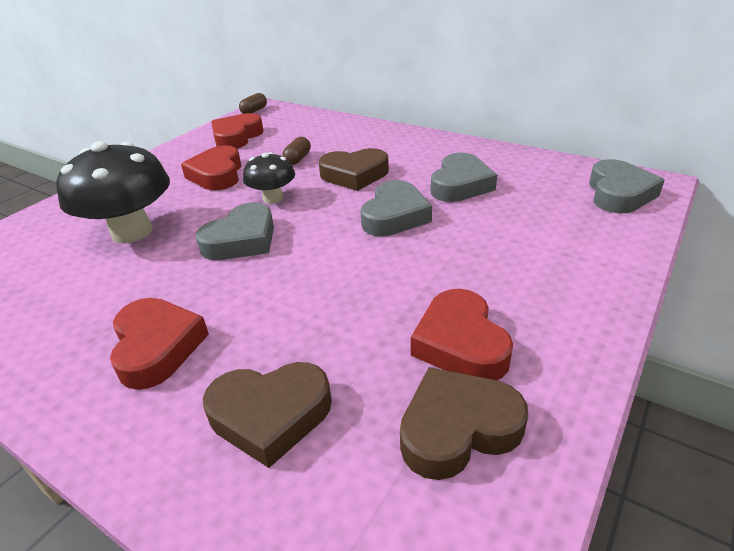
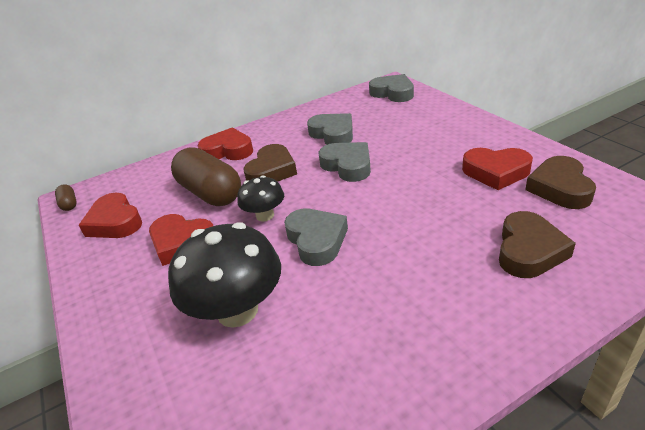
camera: 60 degrees left, 0 degrees up
red heart [110,298,209,390] -> red heart moved to [198,128,253,160]
brown capsule [282,137,311,165] -> brown capsule [171,147,241,206], size x2.35

